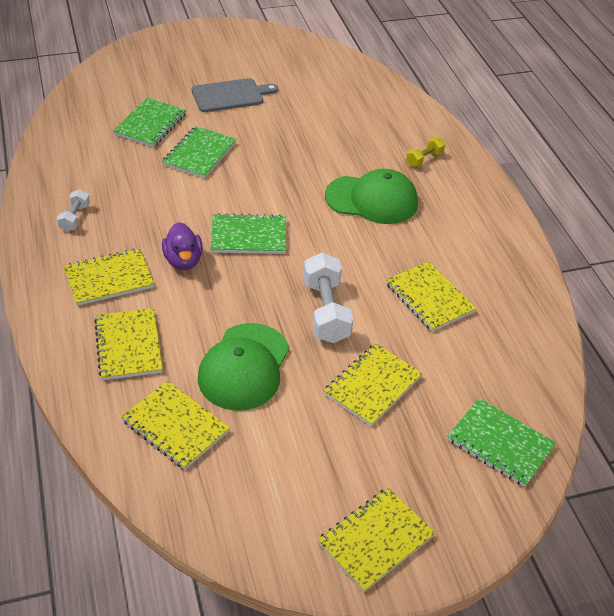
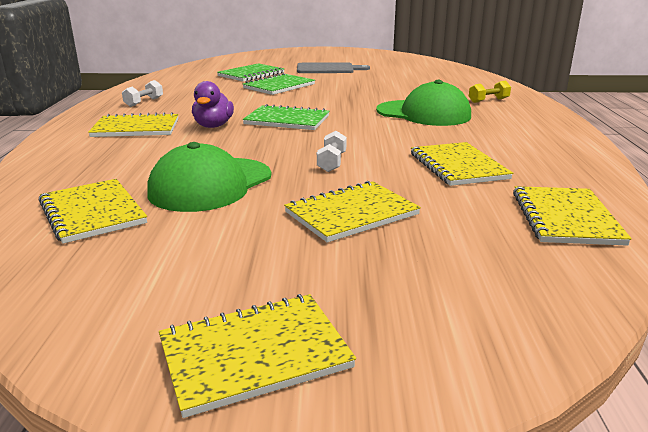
camera: 20 degrees right, 20 degrees down
yellow notebook [94,308,163,380] -> yellow notebook moved to [513,186,632,246]
white dumbbell [303,253,353,343] -> white dumbbell [317,131,347,172], size x0.54
green notebook [447,398,556,487] -> none

